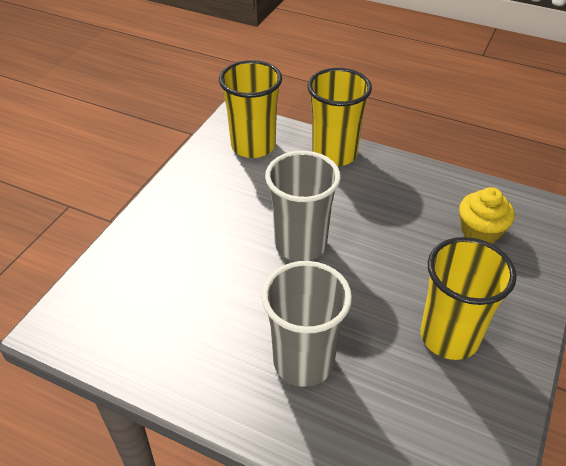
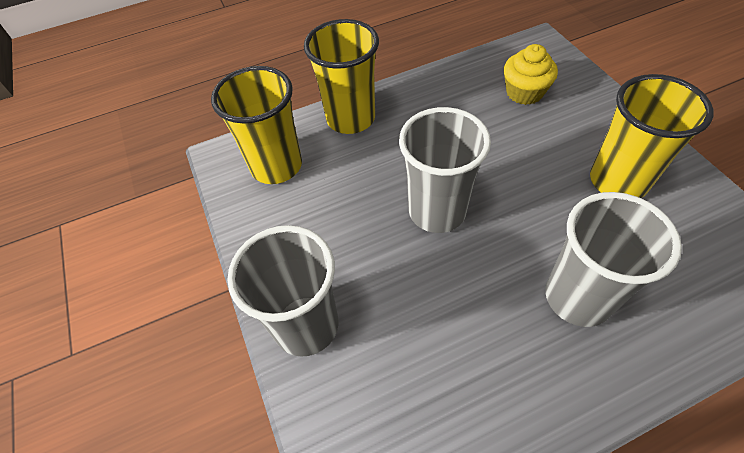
camera: 45 degrees left, 10 degrees up
none -> grey cup [227,225,339,357]

